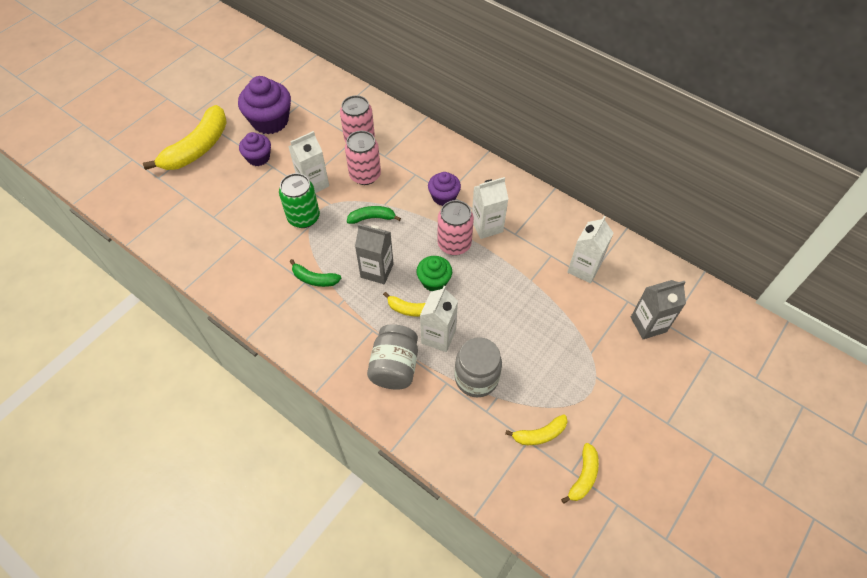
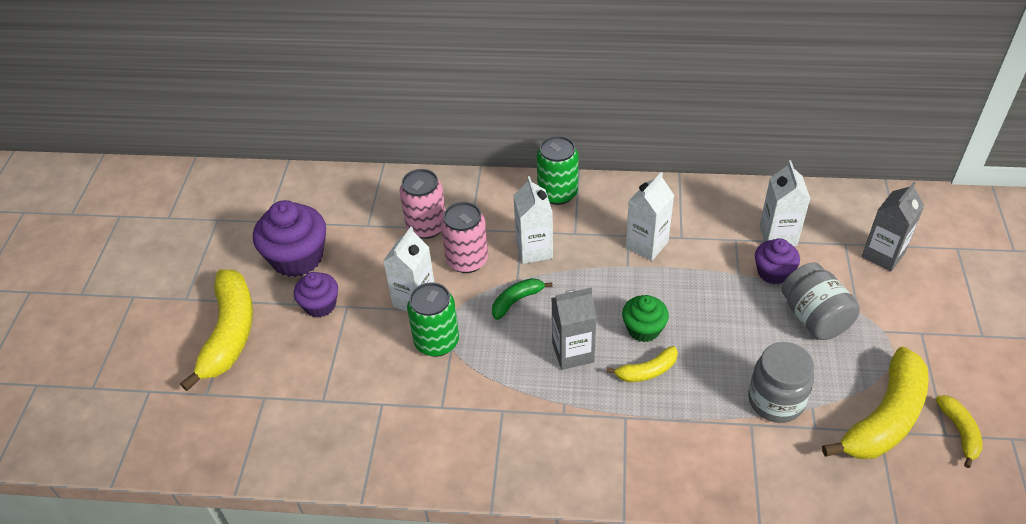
camera: 30 degrees left, 10 degrees down
green banana [290,259,341,287] -> none
grey jar [367,324,418,390] -> grey jar moved to [782,263,860,340]
white carton [420,286,458,352] -> white carton moved to [513,176,553,264]
purple cupcake [428,172,461,206] -> purple cupcake moved to [755,238,800,284]
pink can [438,200,474,255] -> none
yellow banana [505,414,568,445] -> yellow banana [822,347,929,459], size x2.02
none -> green can [537,136,579,205]

